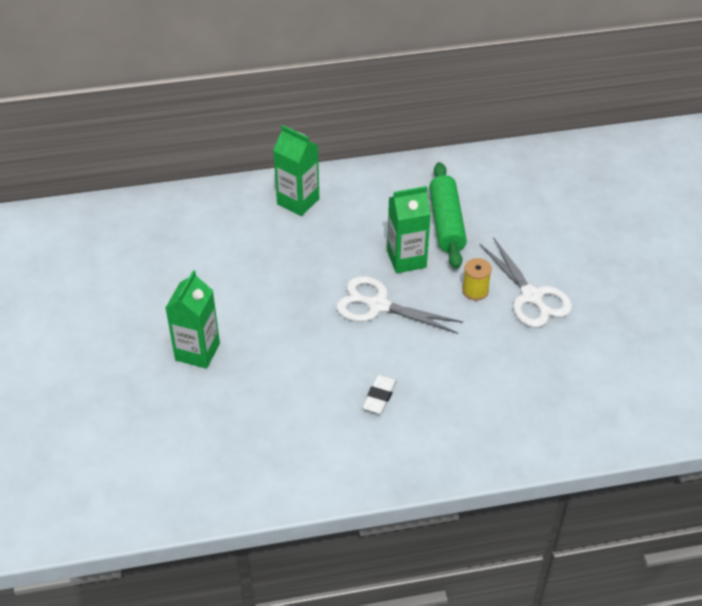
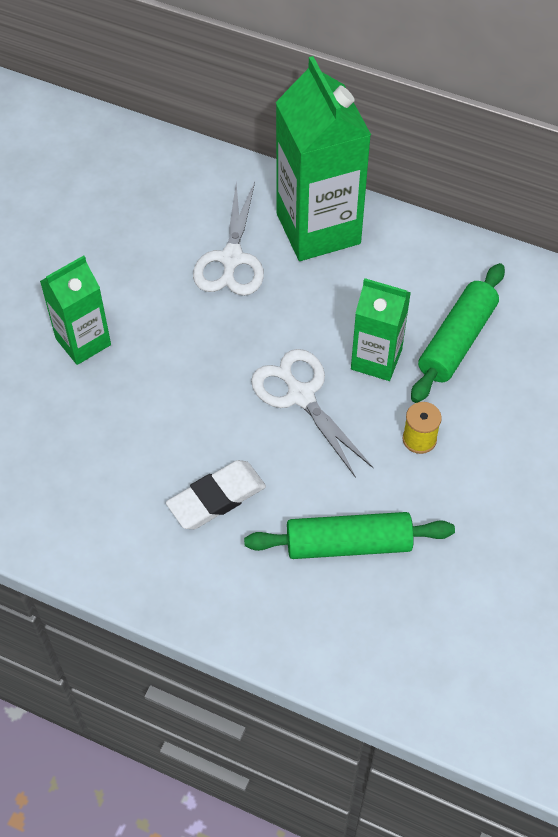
camera: 35 degrees right, 10 degrees up
green carton [273,125,319,216] -> green carton [276,56,371,261], size x1.72
white eraser [362,374,397,414] -> white eraser [166,460,266,529], size x1.53
white scissors [480,237,572,328] -> white scissors moved to [193,182,264,296]
none -> green rolling pin [244,512,455,559]

